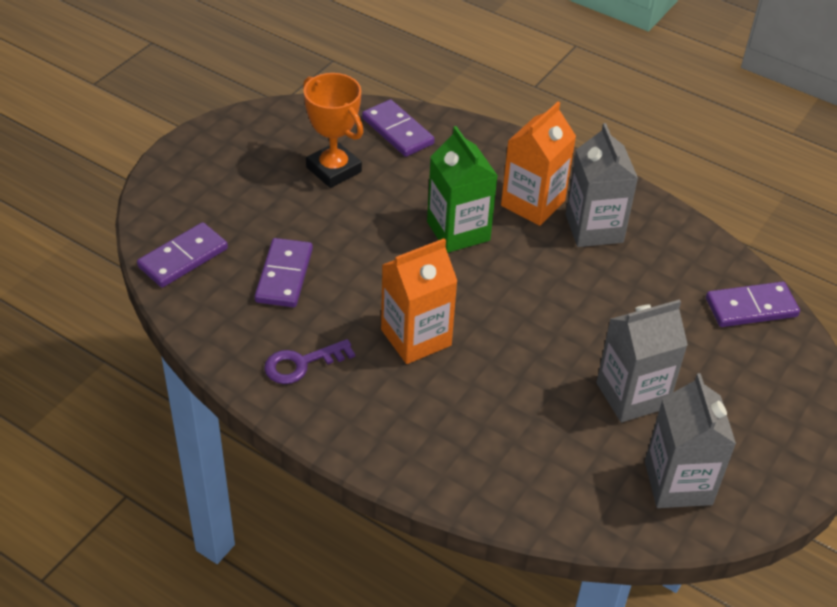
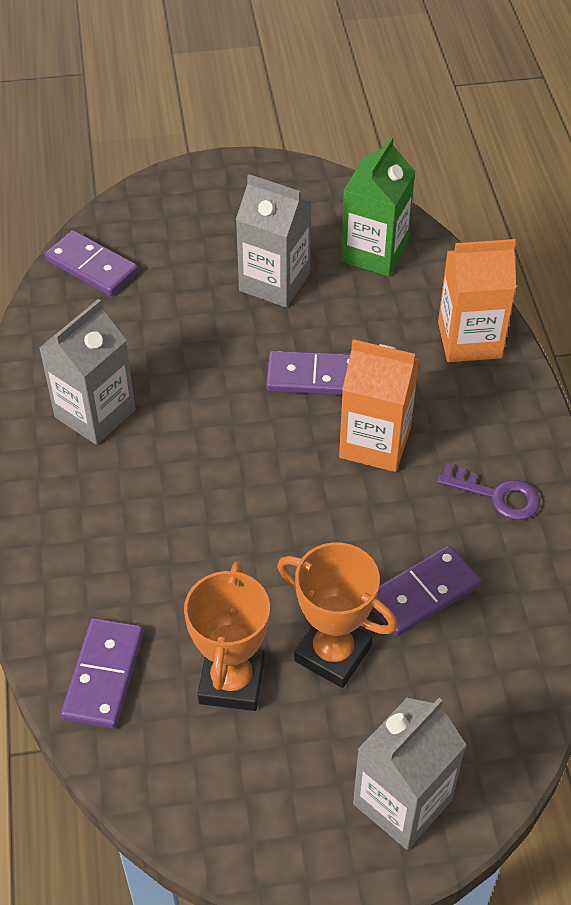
camera: 130 degrees left, 5 degrees up
purple domino [137,222,228,288] -> purple domino moved to [266,351,350,395]
green carton [427,126,498,253] -> green carton moved to [341,136,416,277]
orange carton [501,102,576,226] -> orange carton moved to [438,239,516,362]
grey carton [645,373,736,508] -> grey carton moved to [353,698,466,850]
none -> orange trophy [278,542,397,688]

